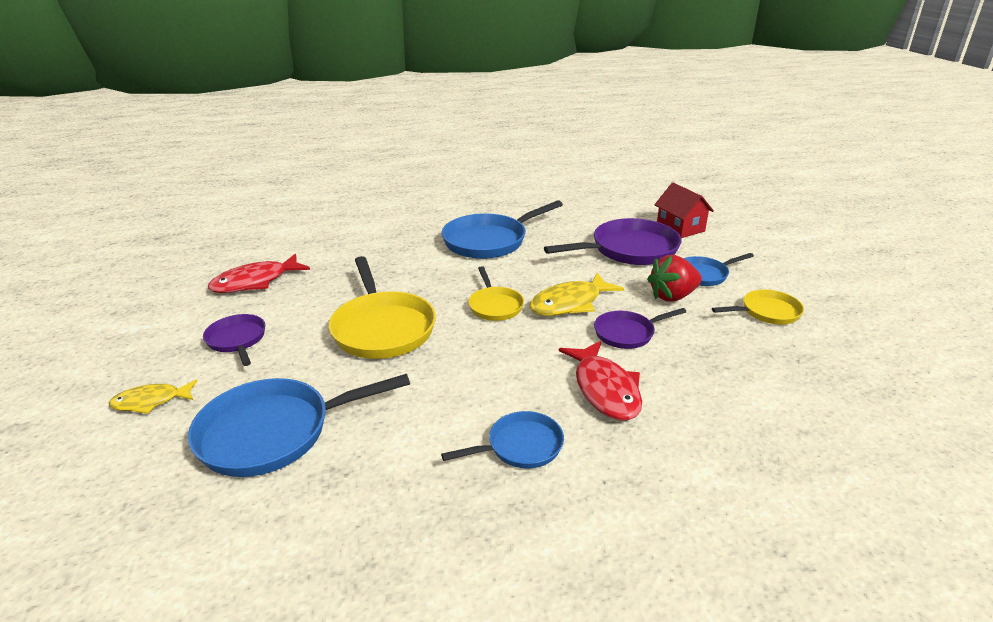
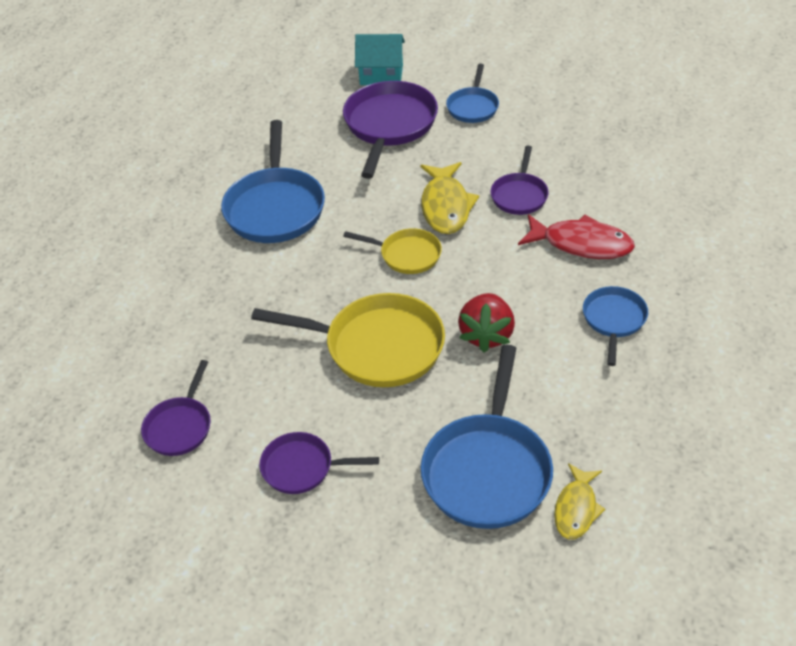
camera: 55 degrees left, 15 degrees up
yellow fish [109,380,197,414] -> yellow fish moved to [554,463,605,540]
red fish [208,254,310,293] -> purple pan [141,360,211,456]
red strawberry [647,255,702,302] -> red strawberry moved to [458,293,515,353]
red house [654,183,714,238] -> turquoise house [355,34,405,85]
yellow pan [712,290,804,324] -> none

